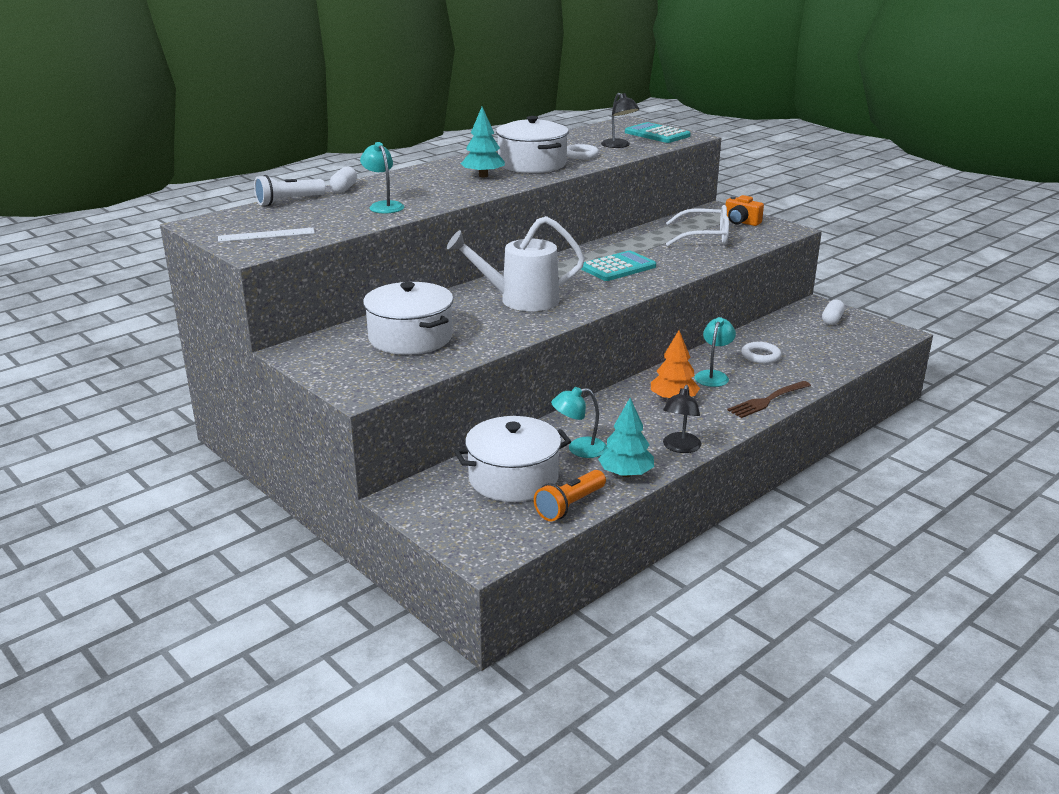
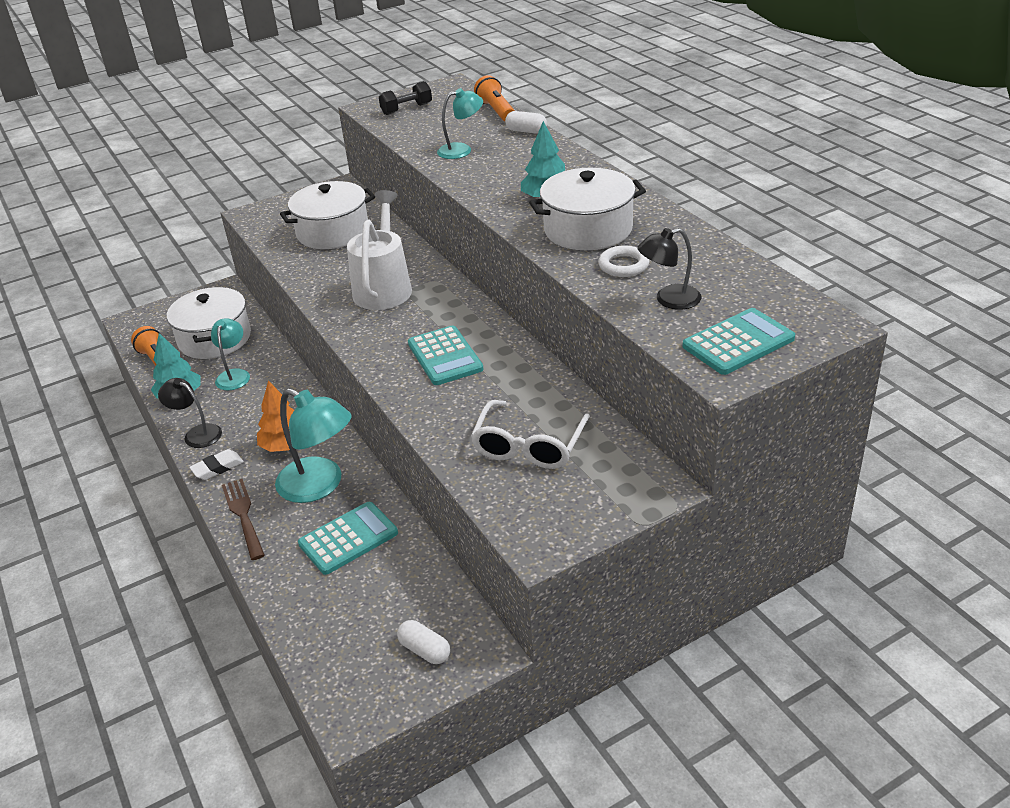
camera: 105 degrees right, 10 degrees up
white ruler [218,228,315,242] -> black dumbbell [379,81,432,115]
white flashlight [254,175,326,206] -> orange flashlight [474,75,515,122]
turquoise lamp [694,317,736,387] -> turquoise lamp [275,388,352,503], size x1.68
orange camera [726,195,764,226] -> none
white ring [741,342,781,364] -> turquoise calculator [298,502,398,575]
none -> white eraser [189,449,244,480]

